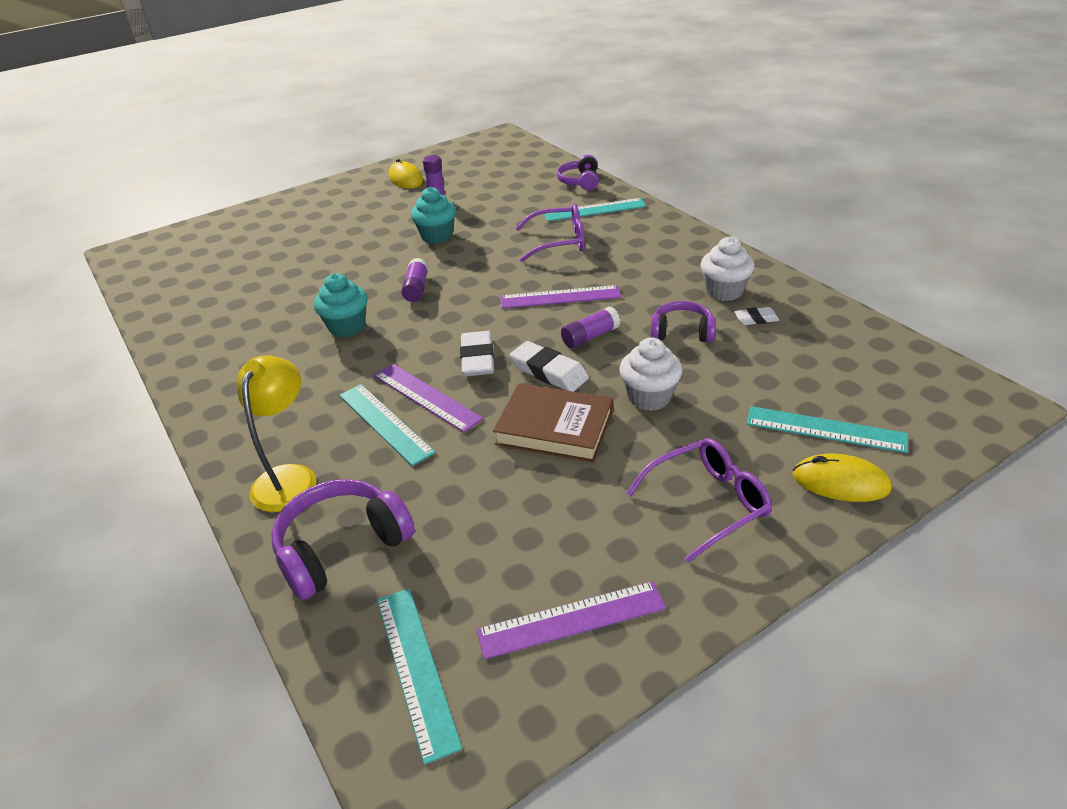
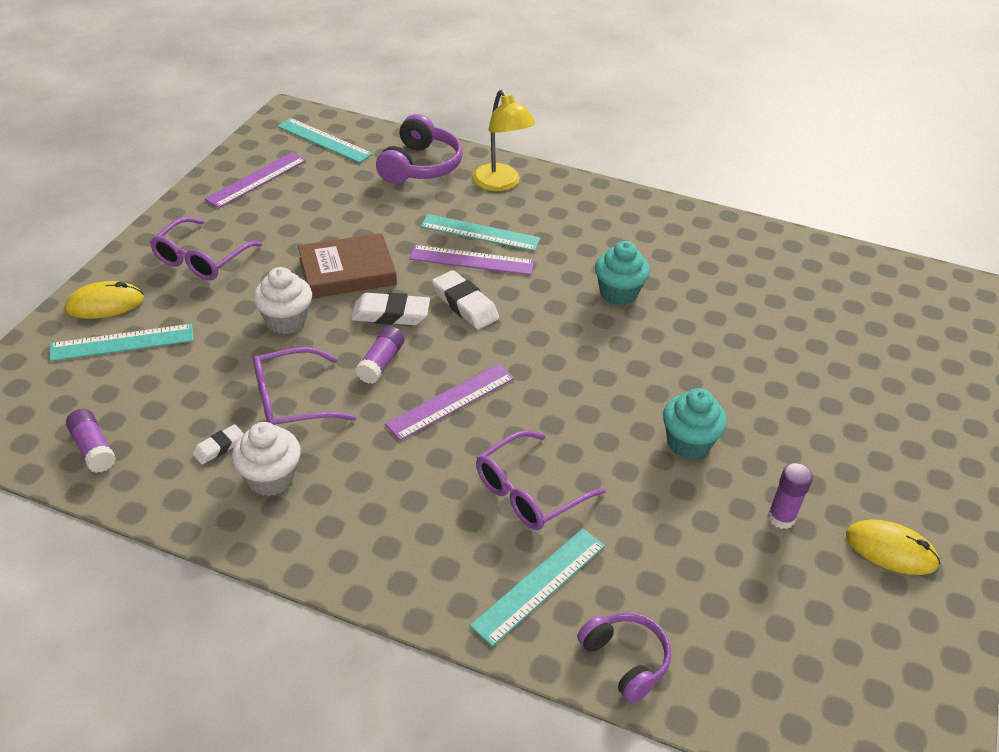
camera: 140 degrees right, 5 degrees up
purple glue stick [401,258,429,302] -> purple glue stick moved to [66,409,116,473]
purple headphones [651,301,716,343] -> purple glasses [253,347,357,425]

